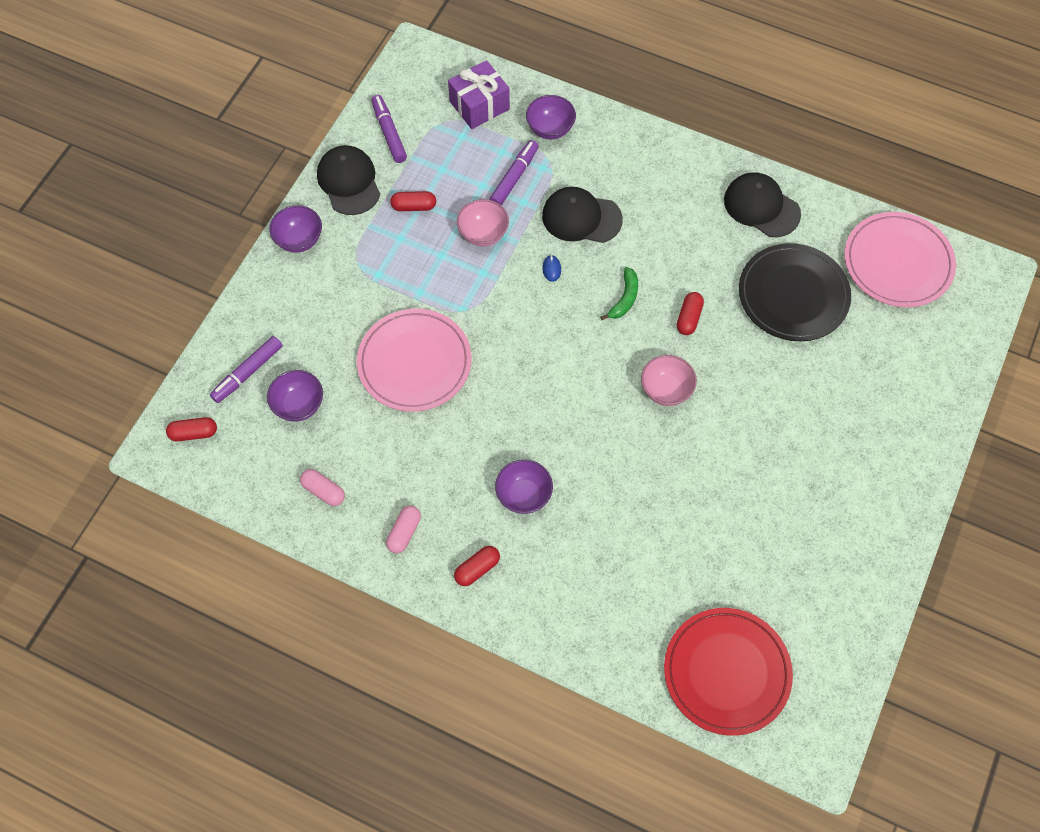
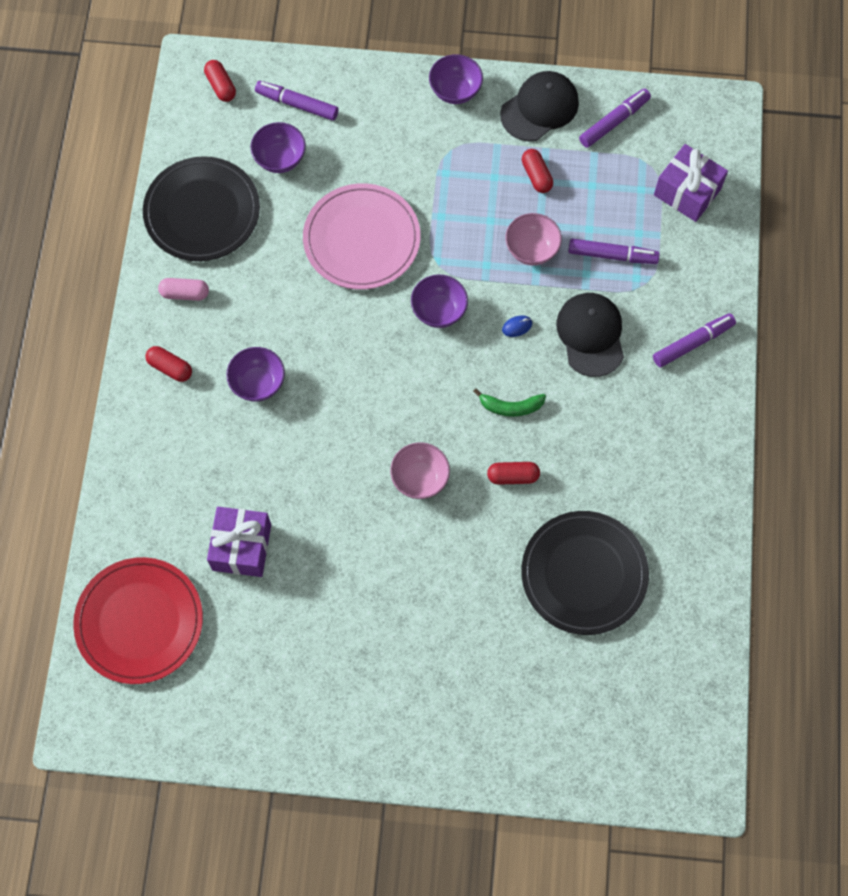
camera: 70 degrees right, 5 degrees up
pink capsule [300,469,345,506] -> black plate [143,156,260,261]
purple bowl [526,95,576,139] -> purple bowl moved to [411,275,468,328]
black cap [724,172,801,237] -> none
pink plate [844,212,956,307] -> none
none -> purple gift [207,507,271,577]
none -> purple marker [653,313,736,367]

